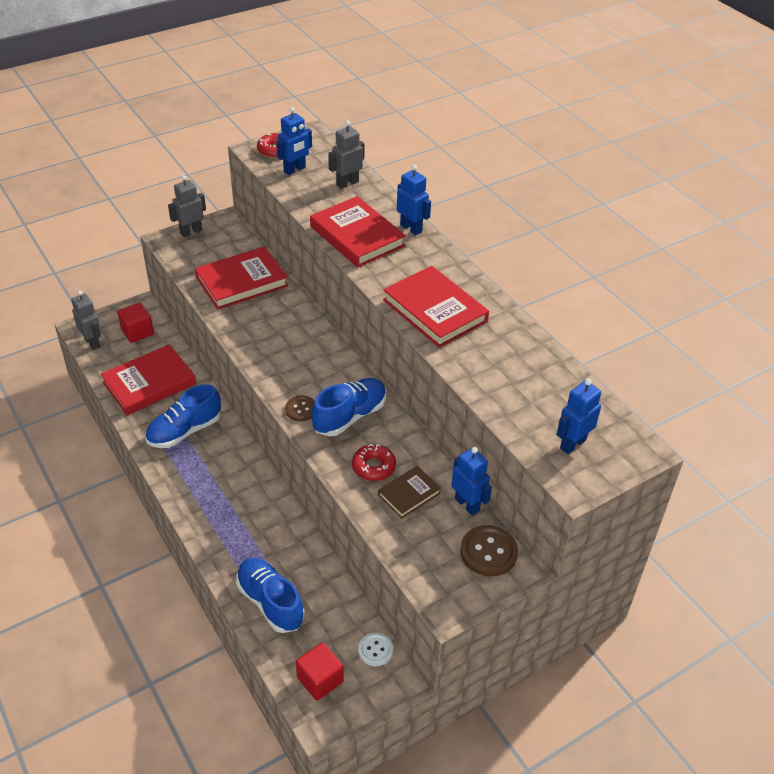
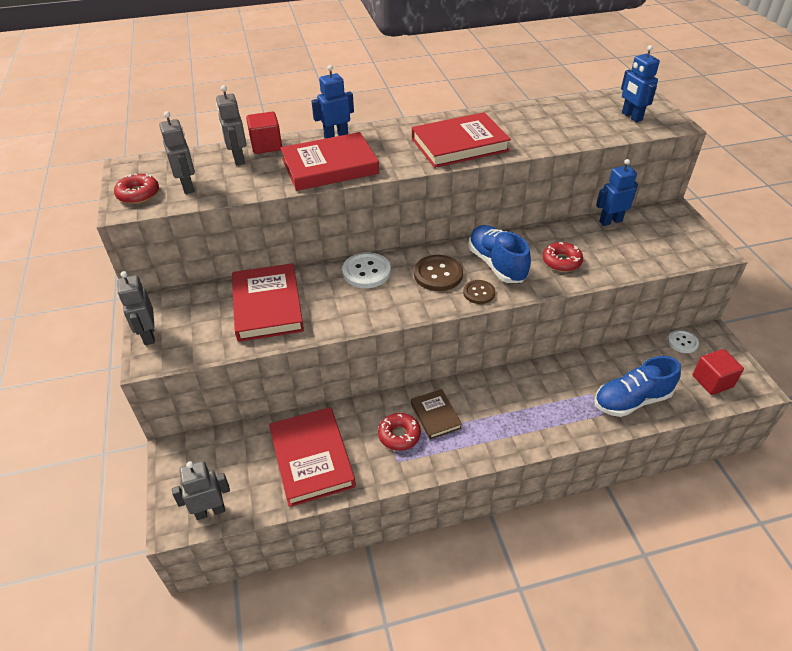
camera: 70 degrees left, 0 degrees up
red cube [117,303,154,343] -> red cube moved to [246,112,282,154]
blue shoe [145,384,221,448] -> red donut [378,413,421,451]
blue robot [277,107,312,175] -> grey robot [159,111,195,194]
brown book [378,466,441,519] -> brown book moved to [411,389,462,439]
brown button [460,525,518,576] -> brown button moved to [414,255,463,291]
none -> white button [342,252,391,288]

